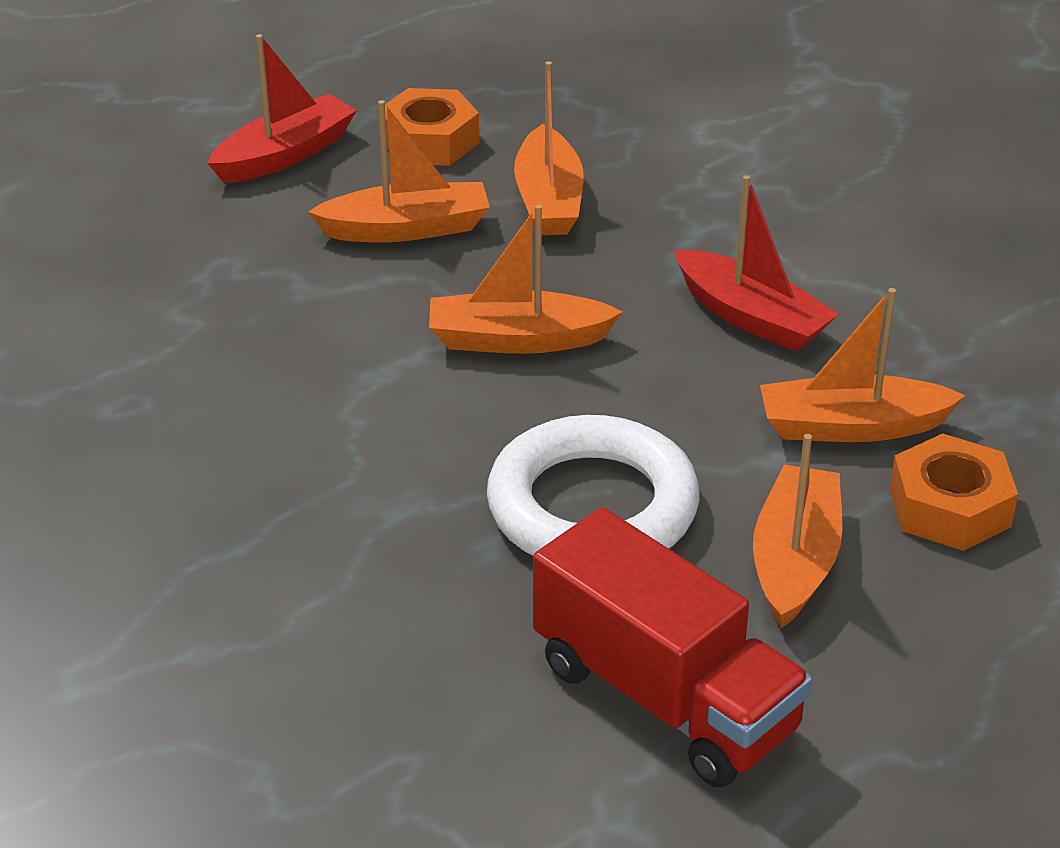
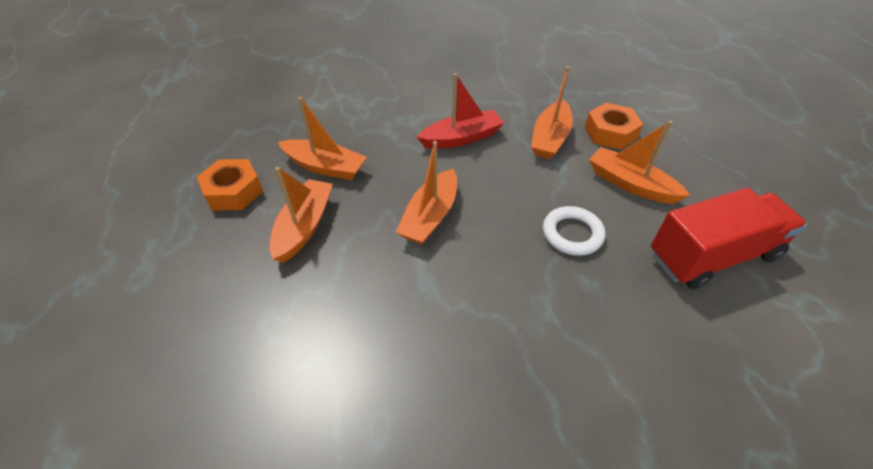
camera: 65 degrees left, 10 degrees up
red boat [207,34,357,183] -> none
white ring [487,415,700,555] -> white ring [543,206,605,256], size x0.57

